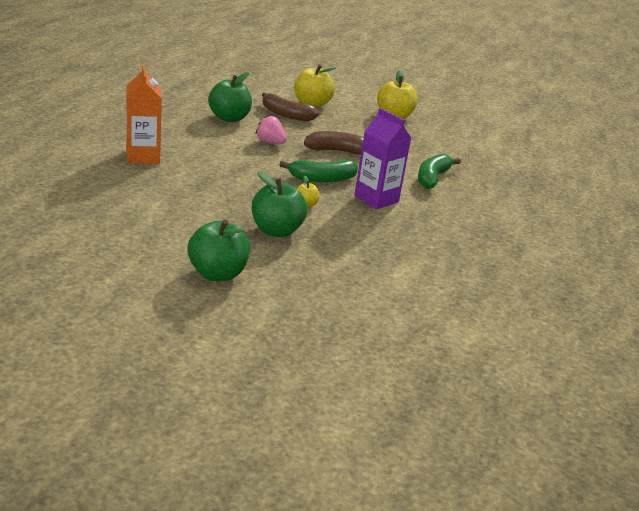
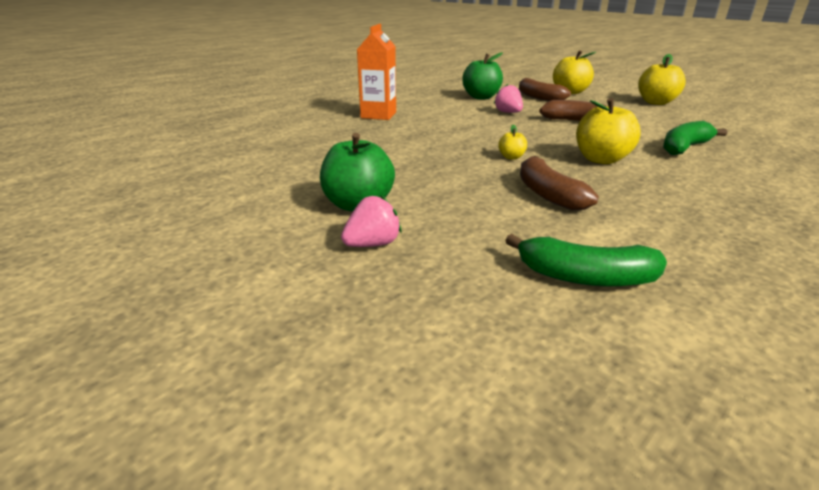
camera: 30 degrees right, 0 degrees up
green apple [252,172,307,237] -> none
green banana [279,160,358,182] -> green banana moved to [505,234,667,286]
purple carton [354,108,411,209] -> yellow apple [576,98,641,164]
none -> pink strawberry [341,195,402,247]
none -> brown banana [520,156,599,211]

